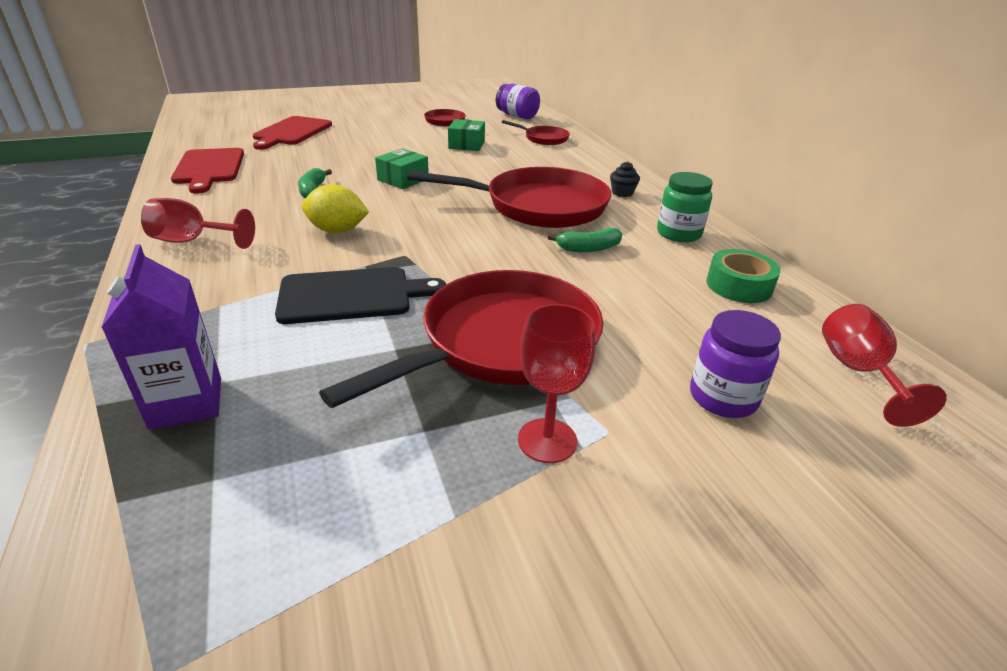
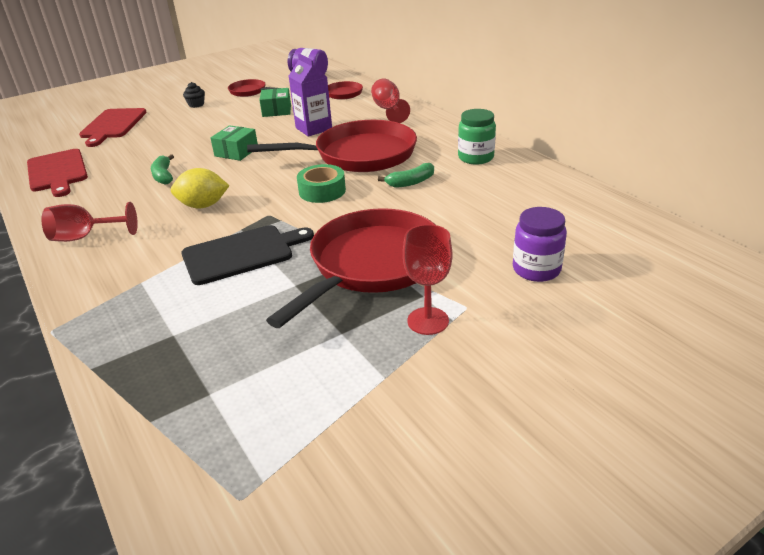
camera: 10 degrees left, 0 degrees up
purple carton [101,244,221,430] -> purple carton moved to [289,54,332,136]
black cupcake [610,161,640,197] -> black cupcake moved to [183,82,205,108]
green tape [706,249,781,303] -> green tape moved to [297,164,346,203]
red goblet [822,304,947,427] -> red goblet moved to [371,78,410,123]

